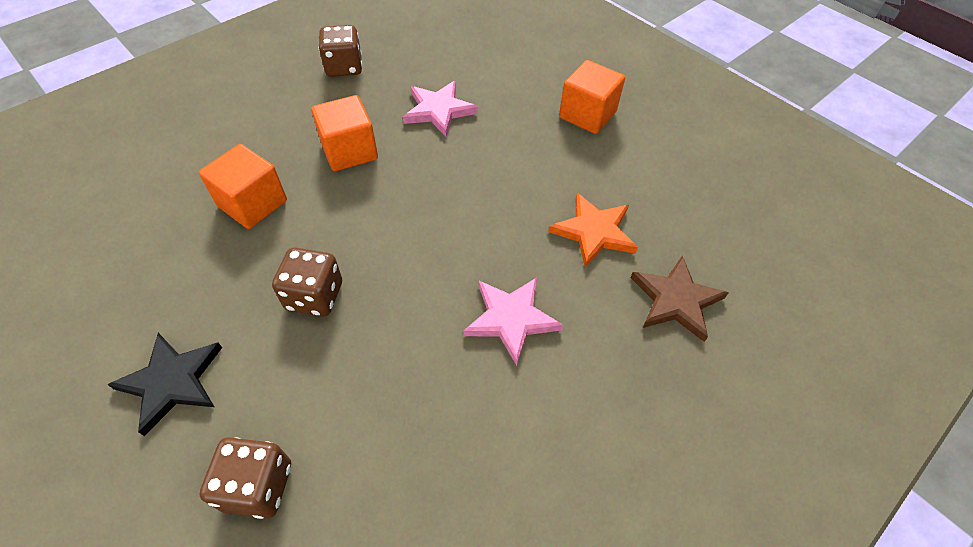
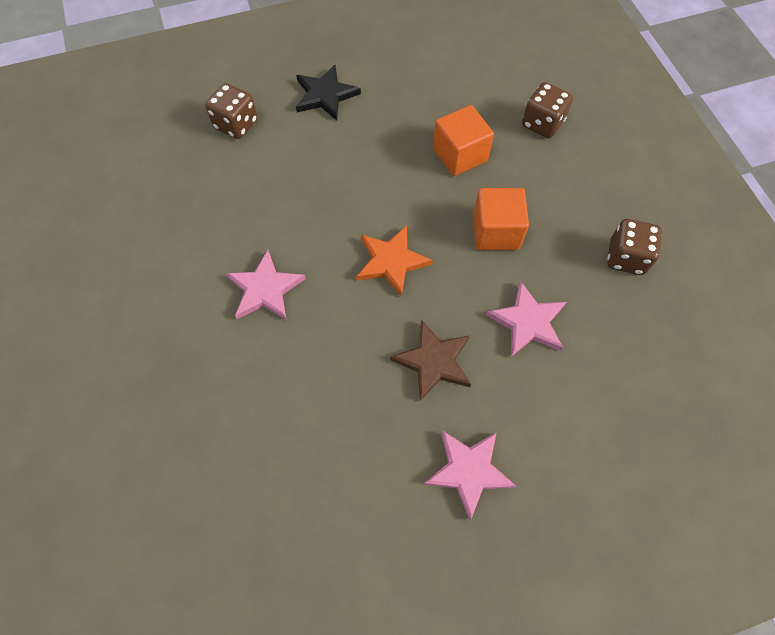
camera: 115 degrees right, 10 degrees up
brown dice [272,248,342,317] -> brown dice moved to [522,82,573,138]
orange star [548,193,638,267] -> orange star moved to [356,225,433,297]
orange cube [559,60,625,134] -> pink star [424,430,516,520]
brown star [630,256,728,342] -> brown star moved to [390,320,471,401]

